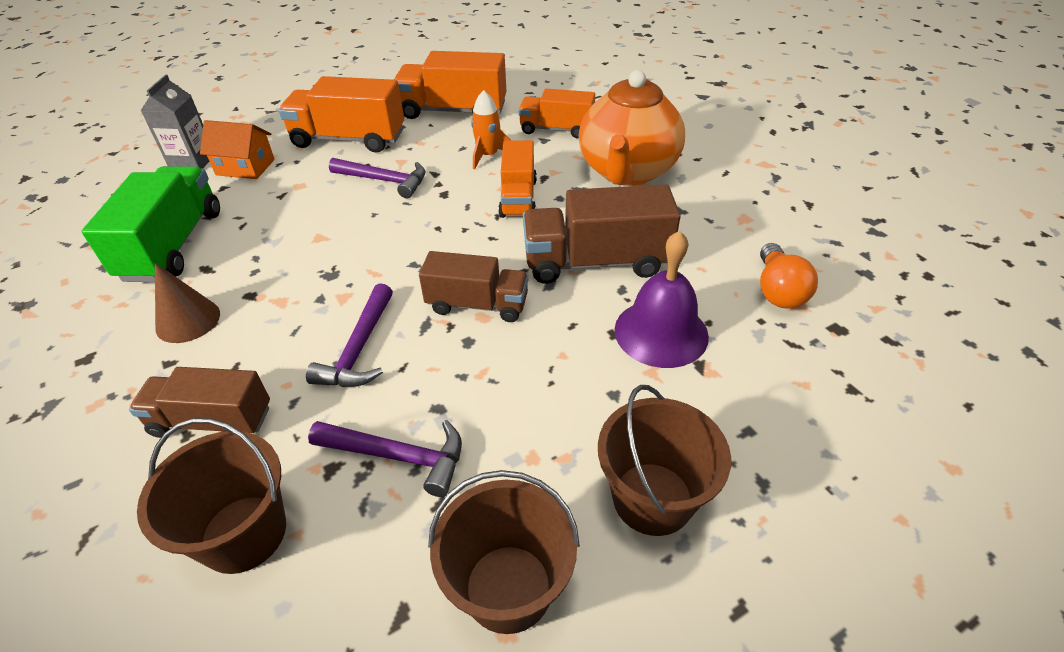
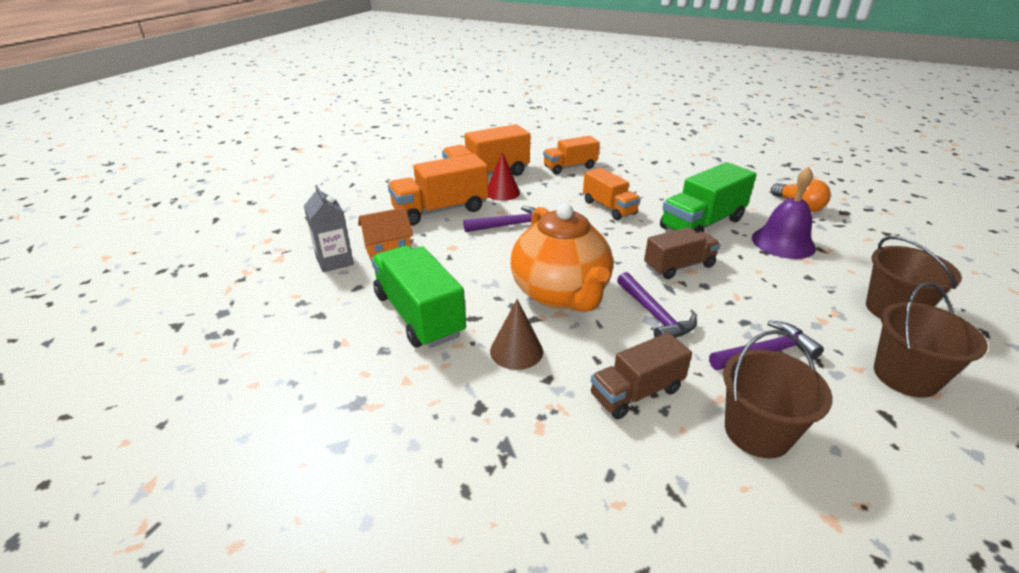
camera: 35 degrees left, 10 degrees down
orange rocket [471,90,511,169] -> none
brown truck [523,184,681,284] -> green truck [660,162,757,233]
orange teapot [579,70,685,186] -> orange teapot moved to [511,203,613,312]
none -> red cone [488,152,520,201]

